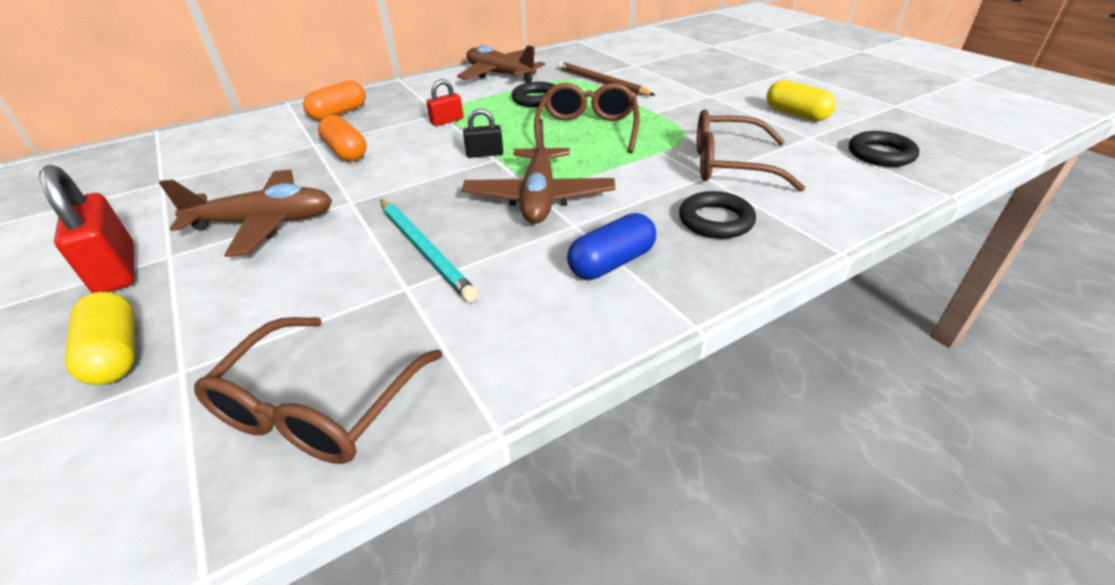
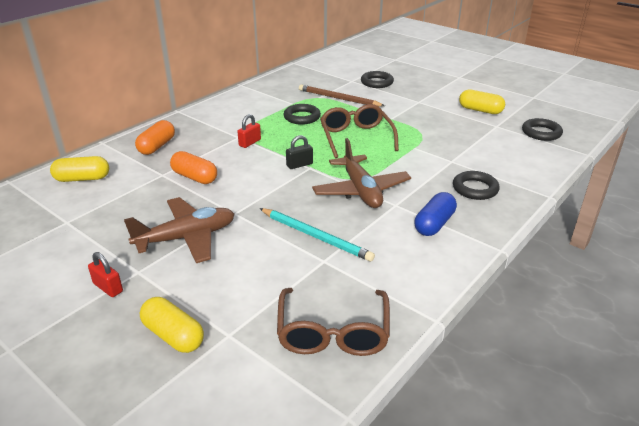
camera: 20 degrees left, 5 degrees down
red padlock [39,165,134,293] -> red padlock [88,252,123,297], size x0.55
brown plane [457,45,545,83] -> none
brown glasses [697,109,805,192] -> none
none -> yellow capsule [50,156,109,182]
none -> black ring [361,71,394,88]

